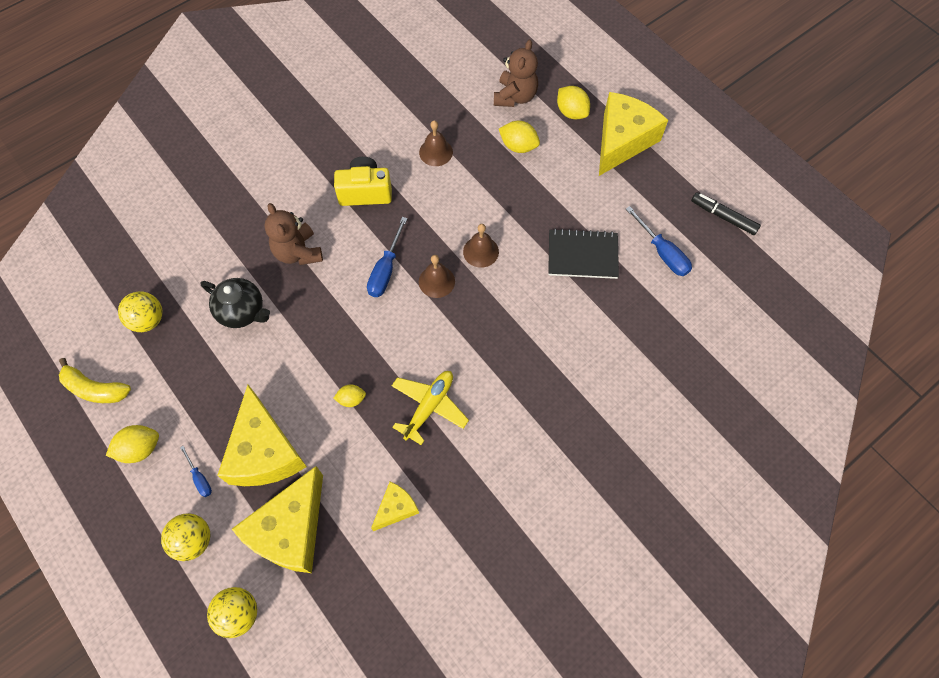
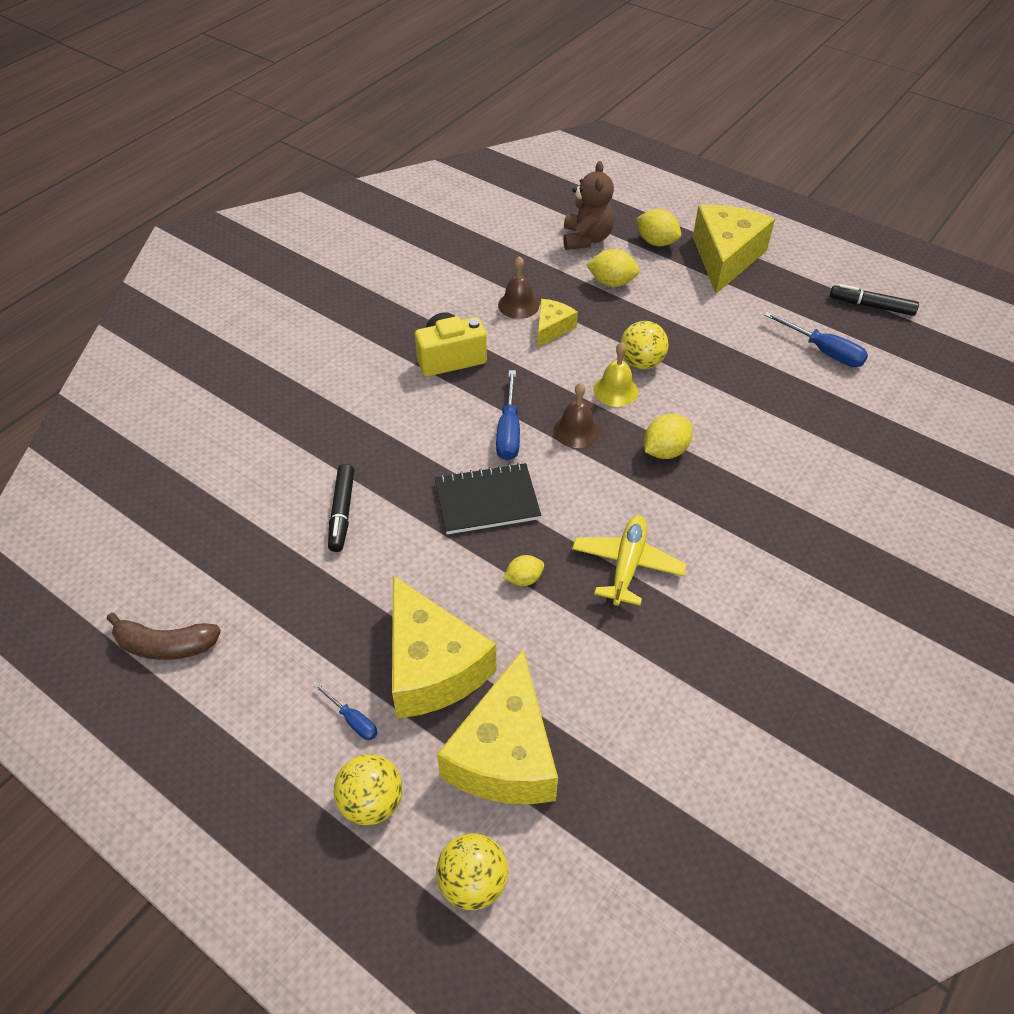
camera: 15 degrees left, 15 degrees down
yellow banana [59,358,131,403] -> brown banana [107,613,221,660]
yellow lemon [106,425,159,463] -> yellow lemon moved to [644,414,693,459]
yellow ball [118,291,163,332] -> yellow ball moved to [621,321,669,369]
black teapot [200,278,270,328] -> black marker [328,464,354,552]
brown teddy bear [264,203,323,265] -> none
yellow cheese [371,482,419,531] -> yellow cheese moved to [538,299,578,347]
brown bell [463,224,499,268] -> yellow bell [593,342,639,407]
black notebook [548,228,619,279] -> black notebook moved to [435,463,541,534]

